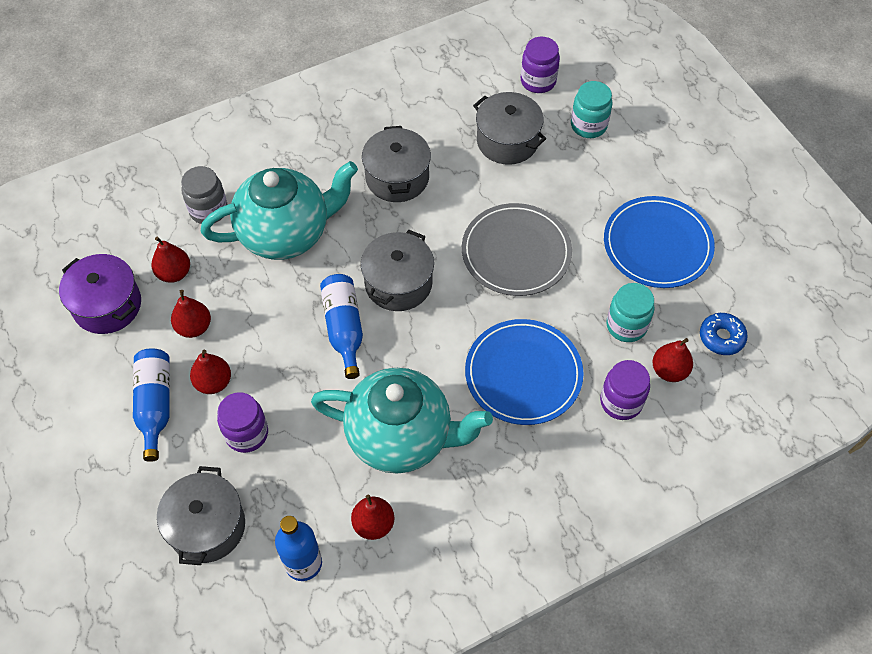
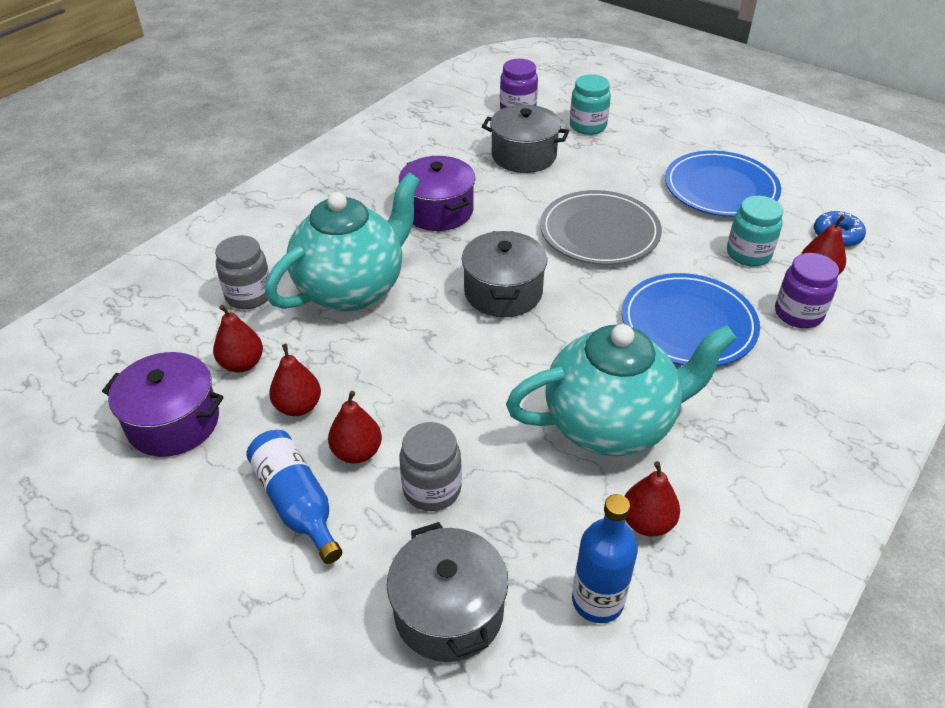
camera: 25 degrees left, 15 degrees down
purple jar [217,392,268,453] -> grey jar [400,422,462,511]
blue bottle [320,274,363,379] -> none
grey pot [362,126,431,202] -> purple pot [399,156,475,231]

